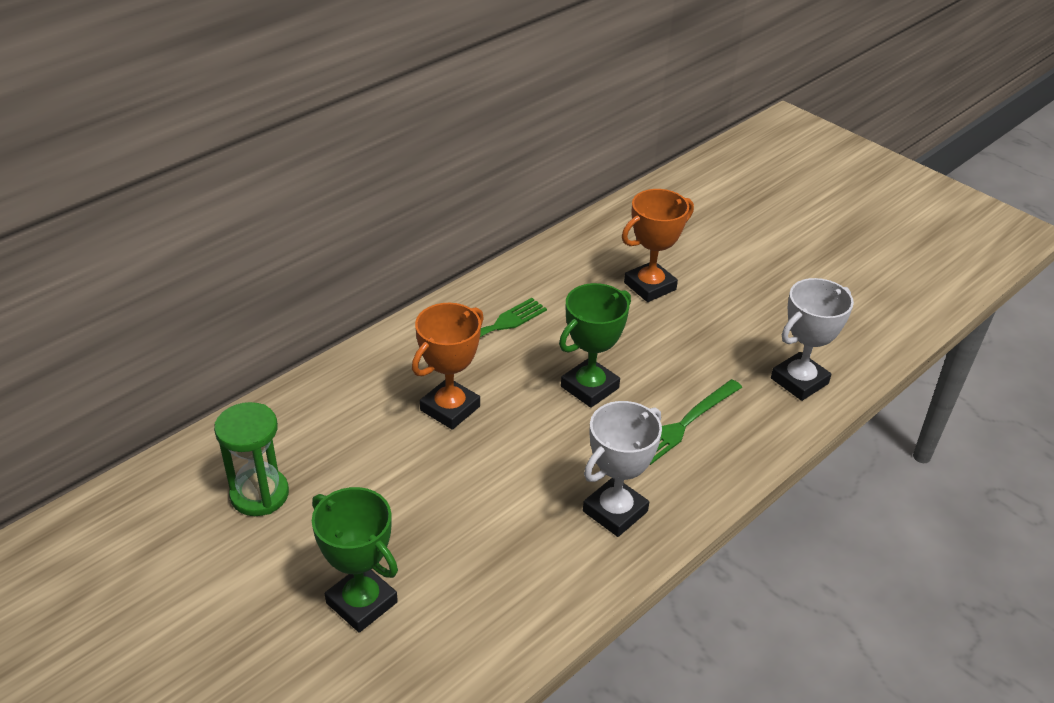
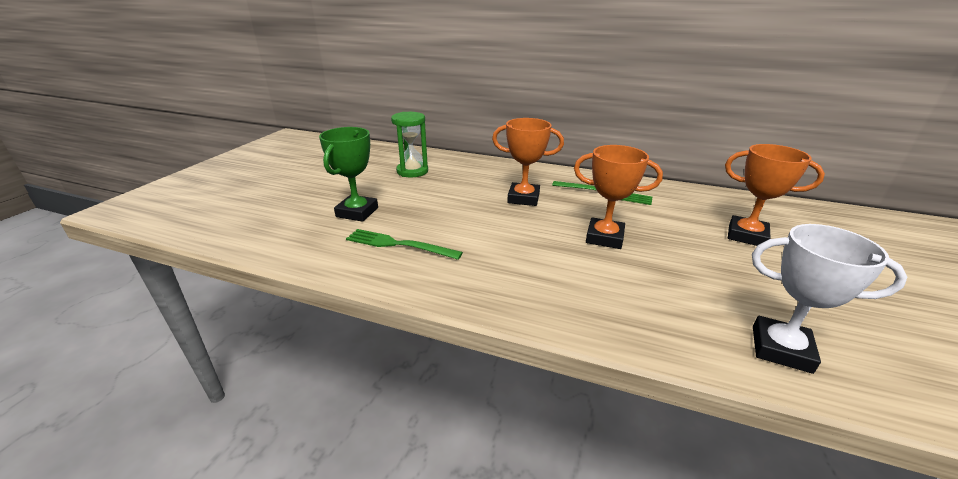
camera: 65 degrees right, 10 degrees down
green trophy [559,283,631,408] -> orange trophy [574,145,663,249]
white trophy [583,401,662,537] -> none
green fork [650,379,742,465] -> green fork moved to [346,229,463,260]

